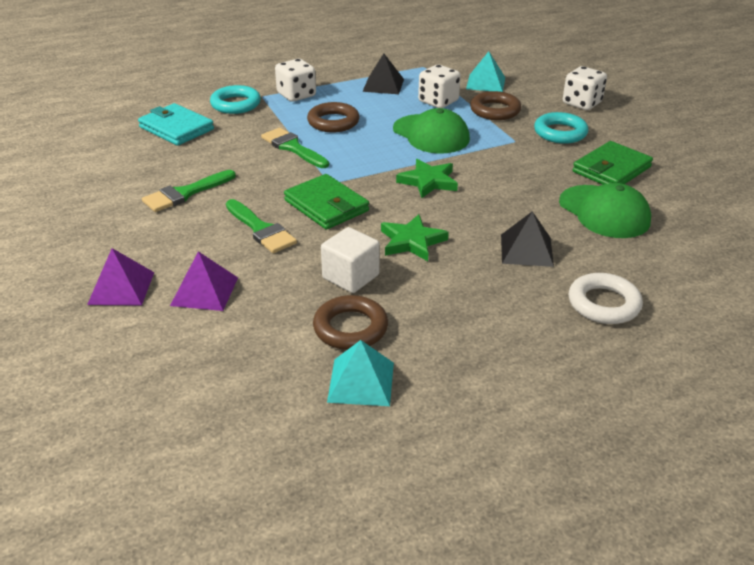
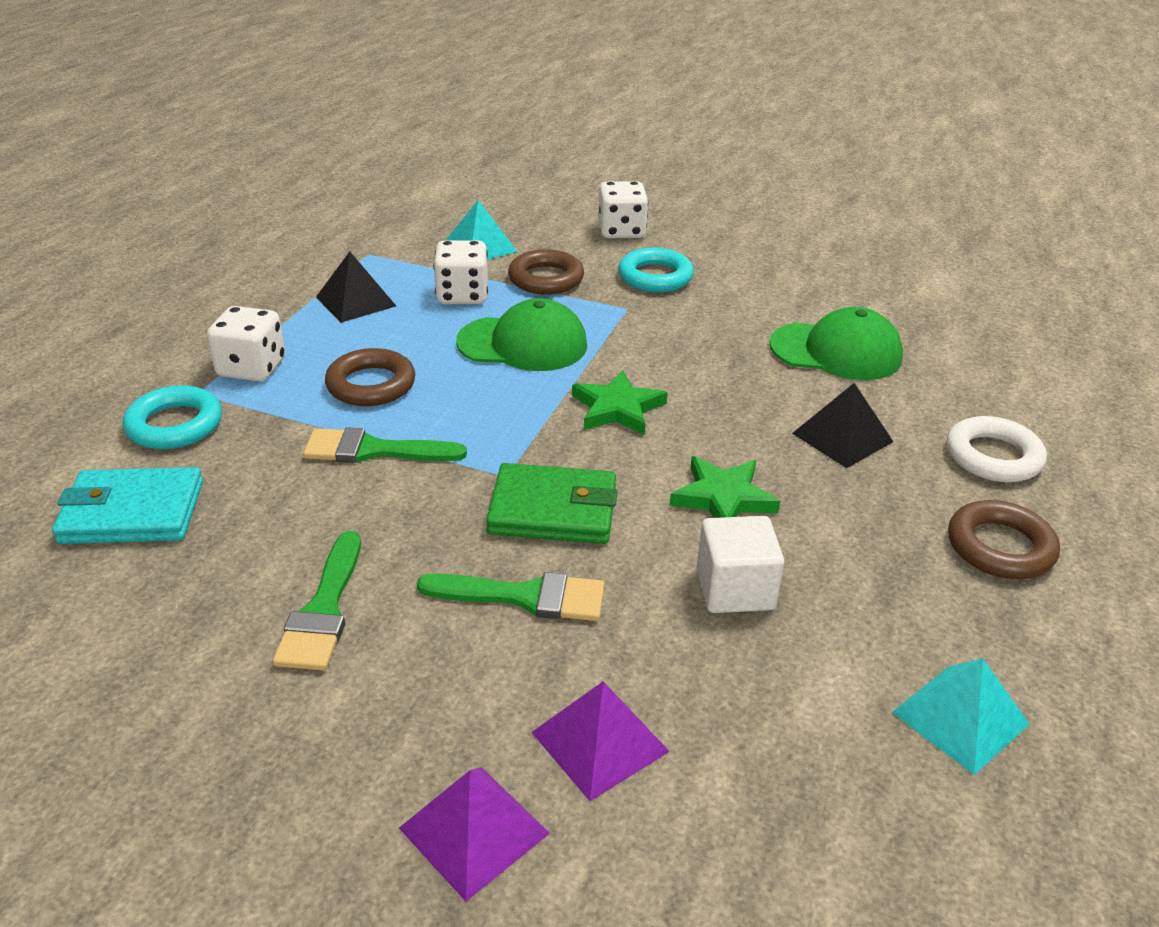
camera: 45 degrees left, 0 degrees up
brown ring [313,295,388,350] -> brown ring moved to [948,500,1060,579]
green wallet [573,141,653,185] -> none

